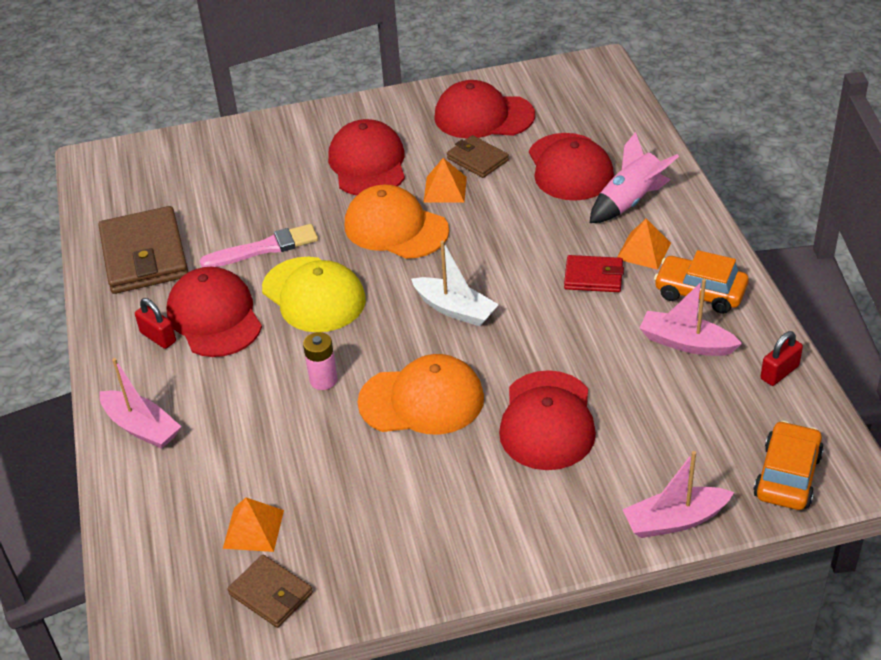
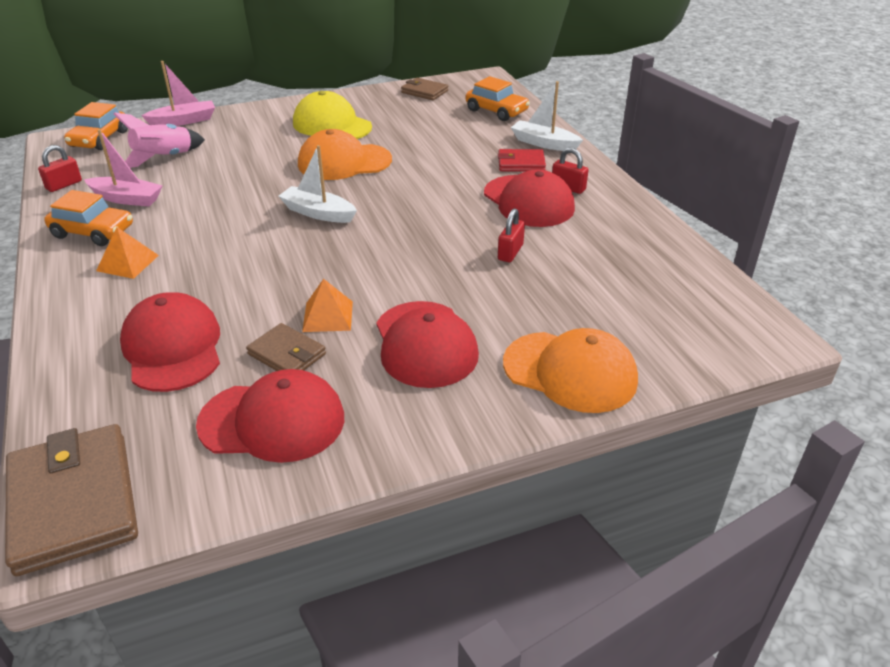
camera: 170 degrees right, 5 degrees down
brown wallet [98,206,188,294] -> brown wallet moved to [5,424,138,576]
pink boat [99,358,182,449] -> white boat [511,81,583,151]
pink brush [200,224,318,267] -> red padlock [498,209,525,262]
orange pyramid [223,497,284,552] -> none
yellow cap [262,257,366,332] -> yellow cap moved to [293,91,372,139]
pink battery [303,332,338,390] -> none
orange cap [345,184,449,259] -> orange cap moved to [503,328,638,413]
red cap [499,370,596,470] -> none
red wallet [564,255,624,292] -> red wallet moved to [498,149,546,172]
pink rocket [590,132,679,223] -> pink rocket moved to [114,112,205,168]
none -> orange car [466,76,530,121]

